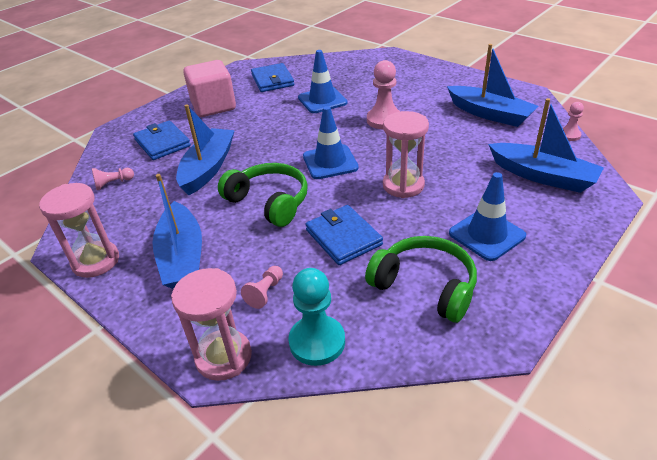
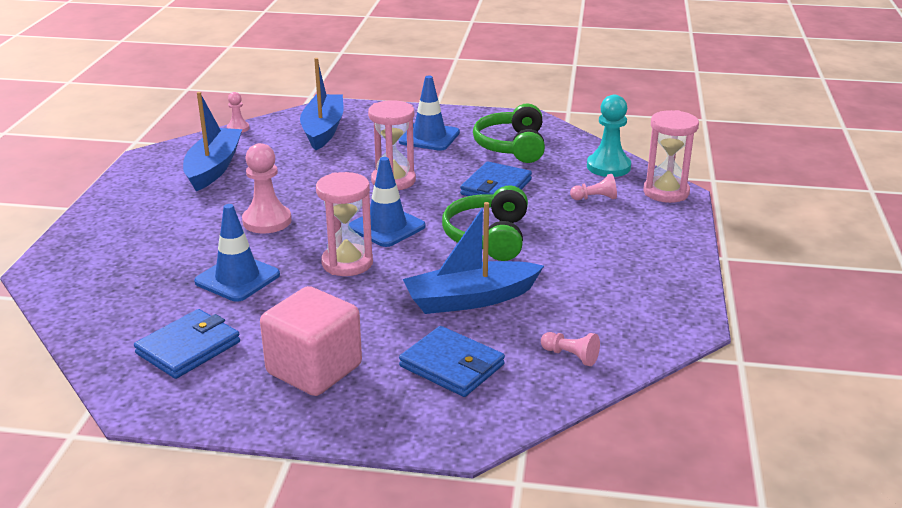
camera: 125 degrees left, 10 degrees down
pink hourglass [39,183,119,278] -> pink hourglass moved to [316,172,373,276]
blue wallet [133,121,191,160] -> blue wallet turned 75 degrees counterclockwise [399,326,505,397]
blue boat [152,174,202,289] -> none

